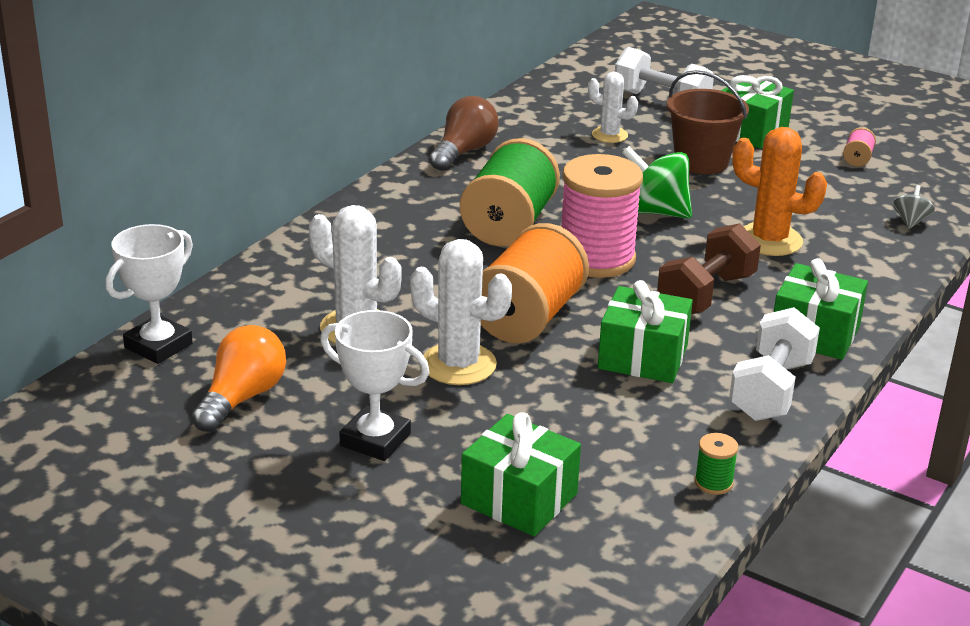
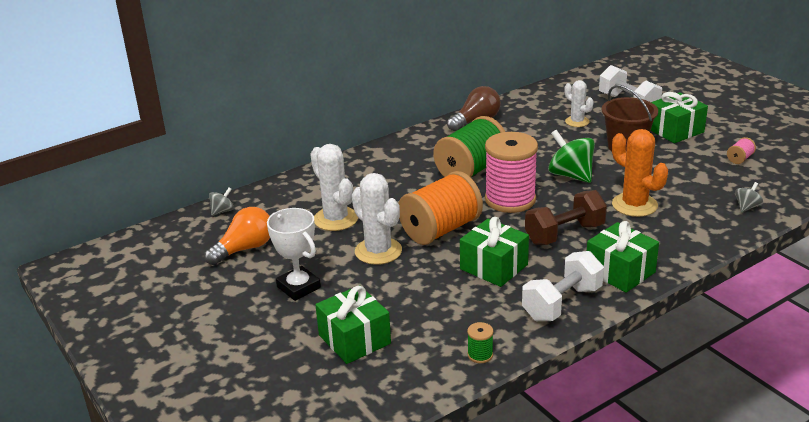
camera: 25 degrees right, 0 degrees up
white trophy [106,224,193,364] -> grey spinning top [209,188,234,216]

